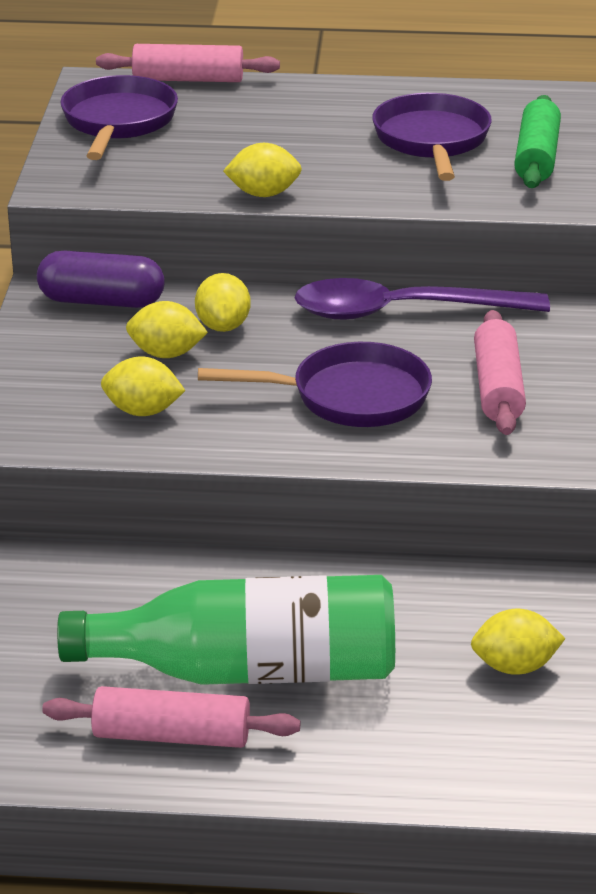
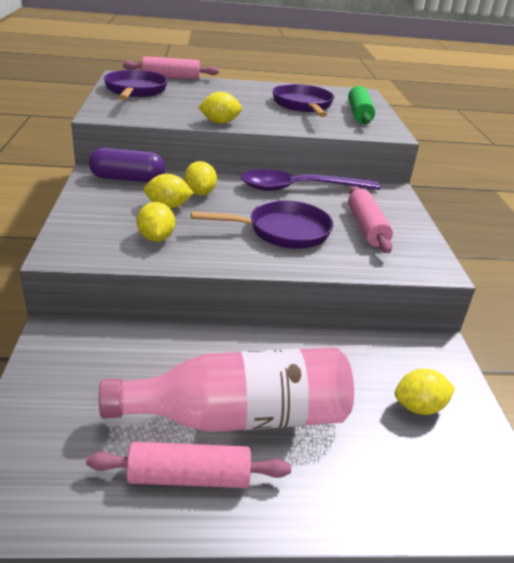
camera: 10 degrees left, 0 degrees up
green bottle [57,575,395,685] -> pink bottle [99,347,354,432]
yellow lemon [101,356,185,416] -> yellow lemon turned 75 degrees clockwise [137,202,175,242]

